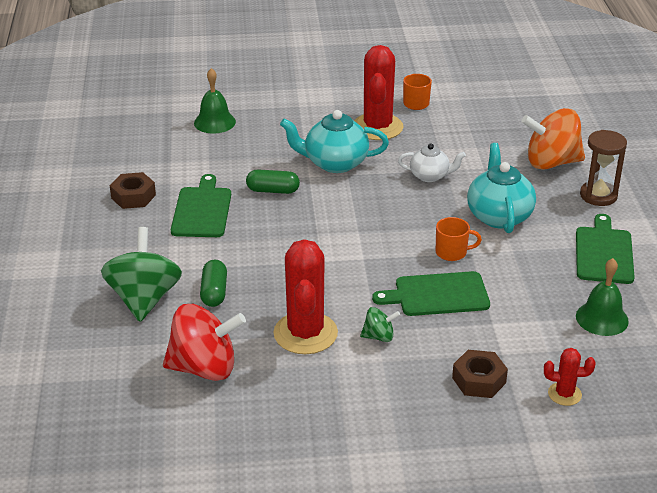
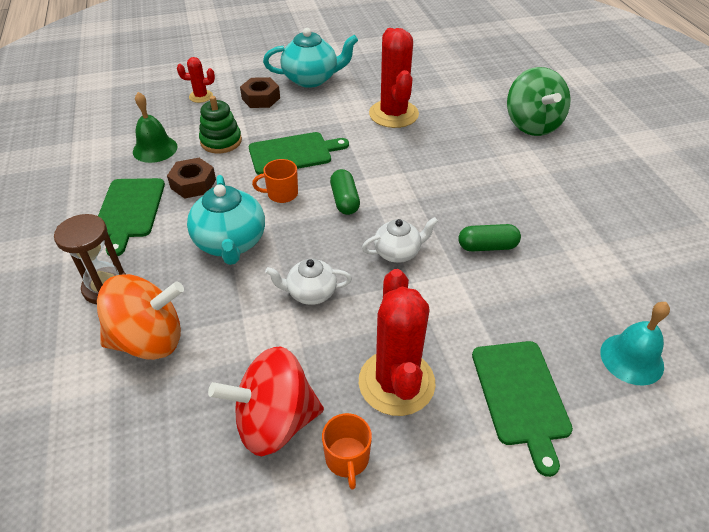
camera: 170 degrees right, 10 degrees up
brown nut [110,172,156,209] -> brown nut moved to [167,158,216,199]
red spinning top [163,304,246,381] -> red spinning top moved to [208,346,324,456]
green cutting board [171,174,231,237] -> green cutting board moved to [472,341,573,477]
green bell [194,68,236,133] -> turquoise bell [600,302,670,386]
green capsule [200,260,227,307] -> green capsule moved to [330,169,360,215]
turquoise teapot [280,110,389,173] -> turquoise teapot moved to [263,28,358,88]
green spinning top [360,307,400,342] -> none
none -> green stacking toy [199,96,242,154]
none -> white teapot [362,217,438,263]

